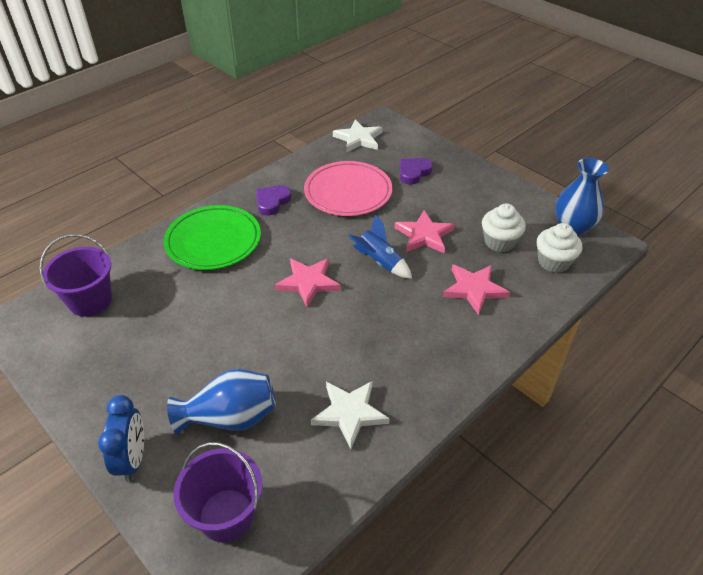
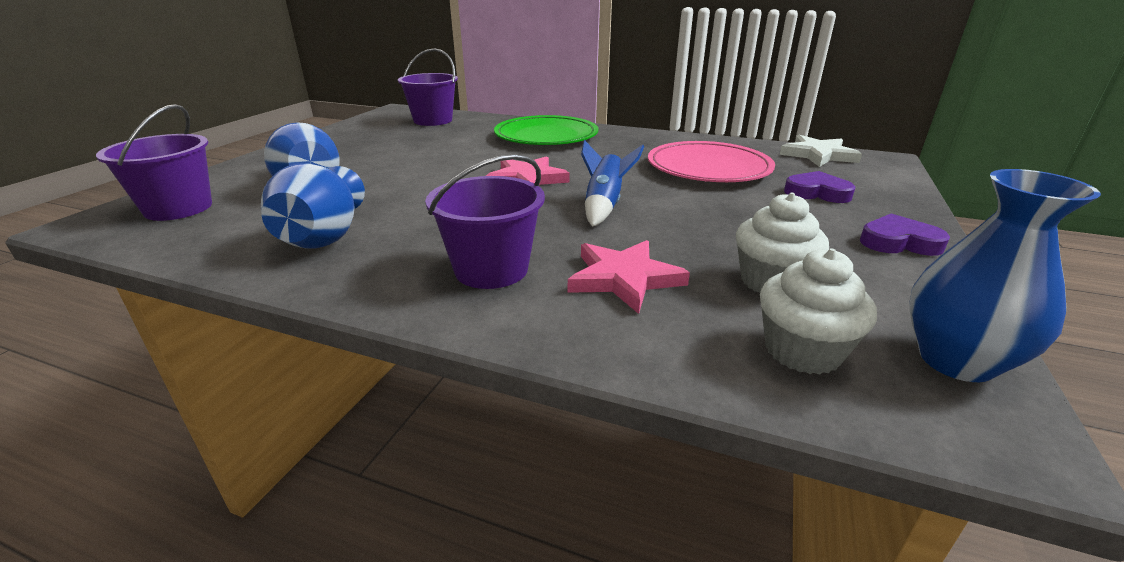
camera: 65 degrees right, 15 degrees down
blue clock [98,395,144,482] -> none
purple heart [256,185,291,215] -> purple heart moved to [860,214,950,256]
white star [311,381,390,449] -> blue vase [261,163,365,249]
pink star [395,210,455,253] -> none
none -> purple bucket [425,154,545,289]

